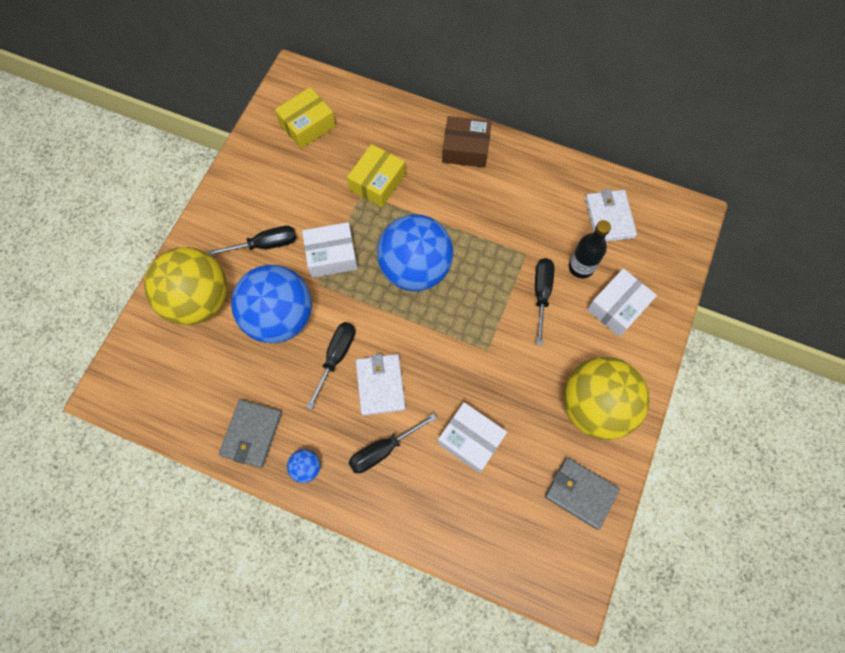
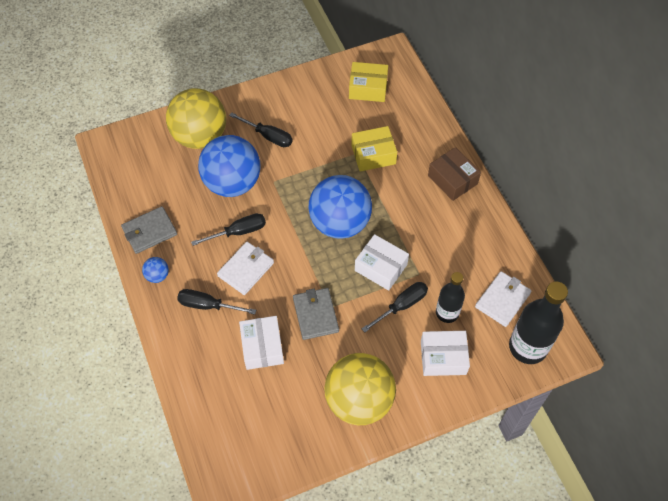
camera: 45 degrees right, 10 degrees down
white box [302,222,358,278] -> white box moved to [355,234,409,291]
grey wallet [545,457,620,530] -> grey wallet moved to [293,288,339,340]
none -> black bottle [509,281,568,364]

